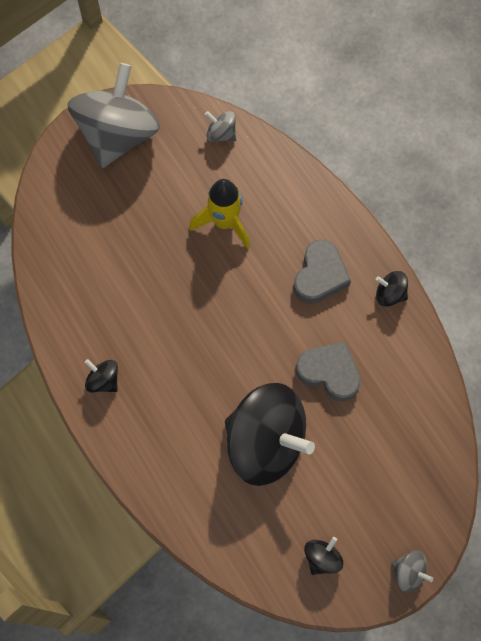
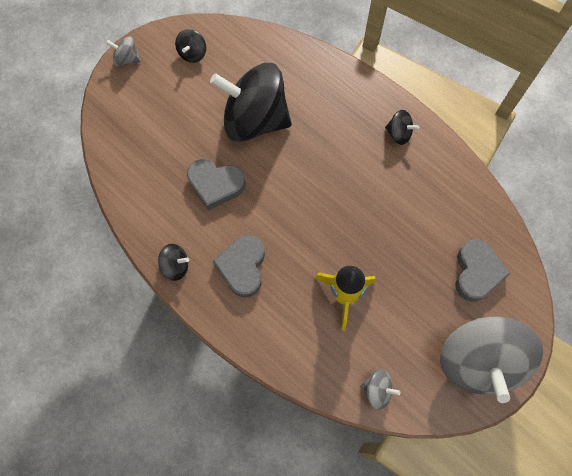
camera: 165 degrees right, 0 degrees up
none -> grey heart [455,239,511,302]

